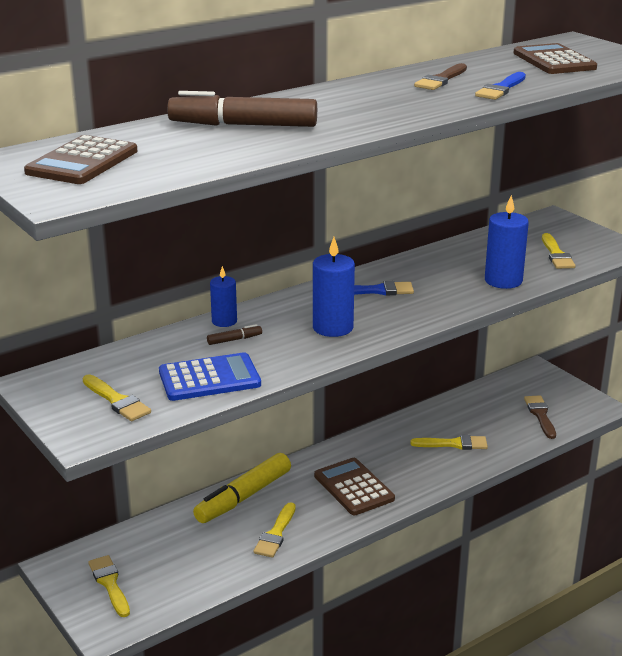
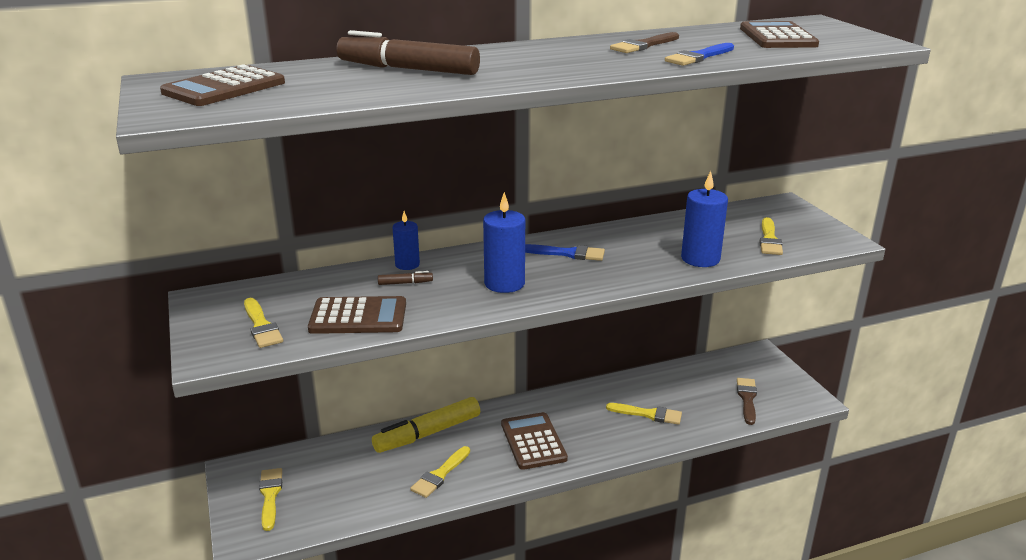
camera: 15 degrees right, 0 degrees up
blue calculator [159,352,261,401] -> brown calculator [308,296,406,334]

